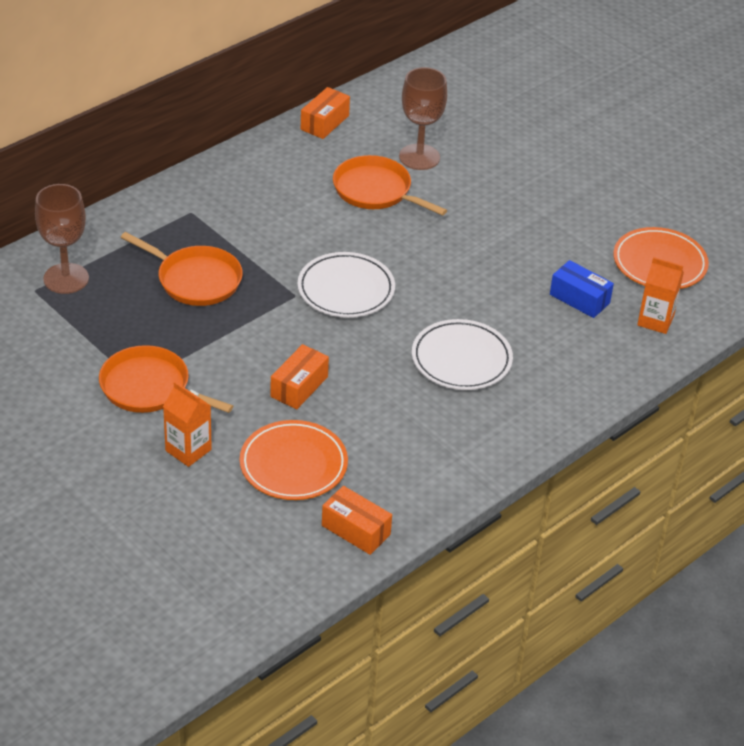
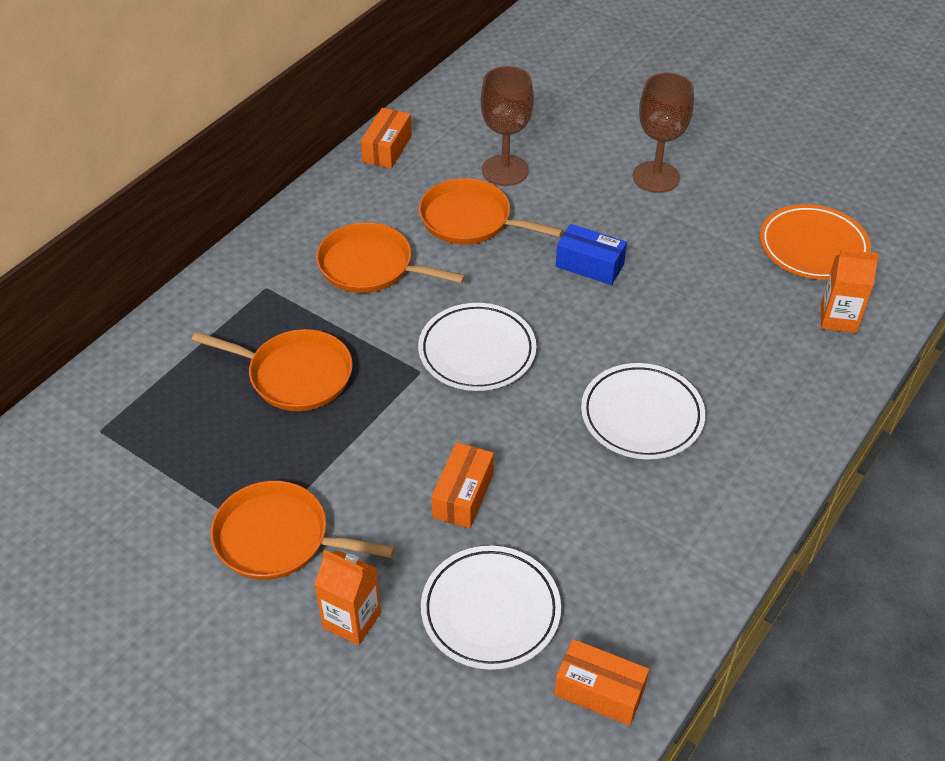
camera: 10 degrees left, 5 degrees up
brown goblet [35,184,89,294] -> brown goblet moved to [633,73,694,193]
orange plate [240,420,348,500] -> white plate [421,546,561,670]
blue box [550,260,614,318] -> blue box moved to [556,224,627,285]
none -> orange pan [316,222,465,293]

